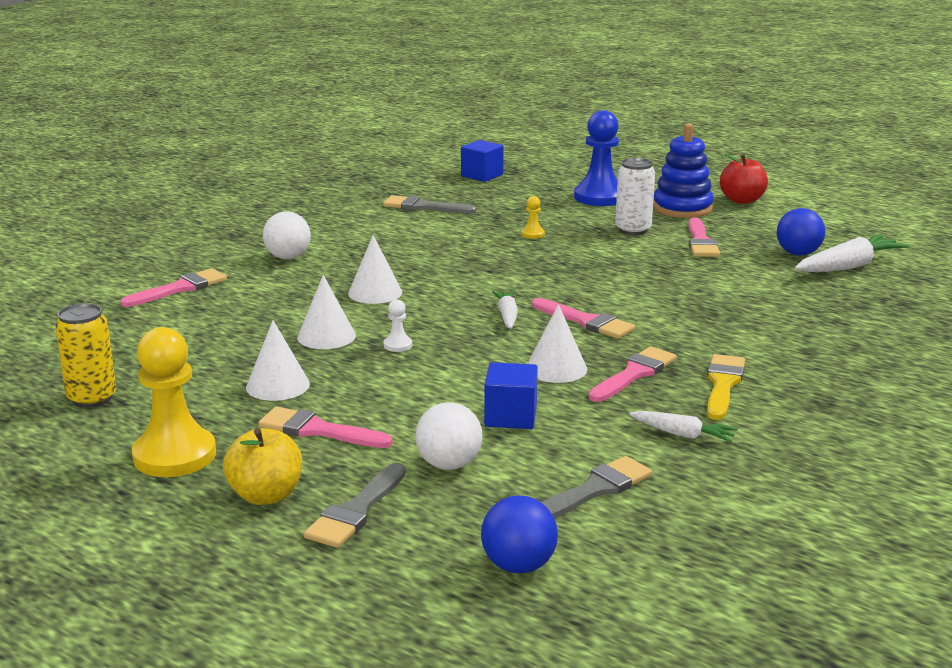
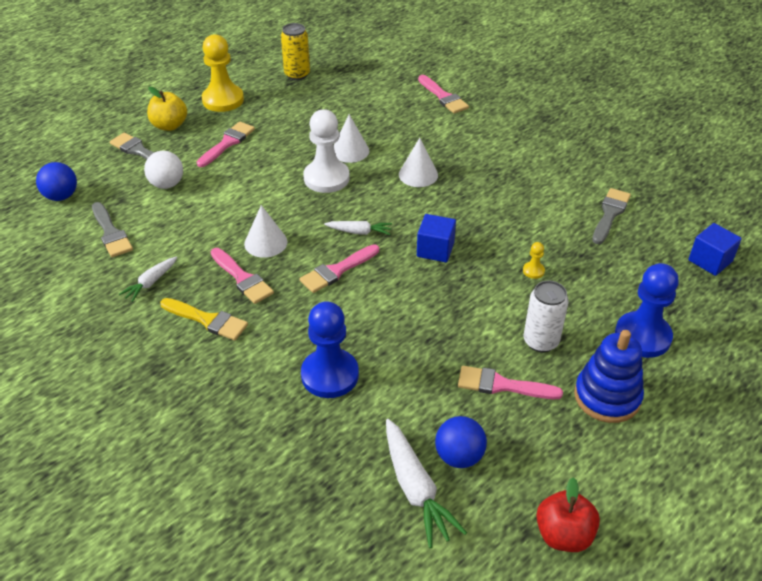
camera: 100 degrees right, 20 degrees up
white cone [246,320,310,401] -> none
white ball [263,211,311,259] -> none
white pawn [383,300,412,352] -> white pawn [303,109,350,193], size x2.38
blue cube [484,362,538,429] -> blue cube moved to [417,214,456,263]
red apple [720,154,768,204] -> red apple moved to [536,477,600,552]
none -> blue pawn [301,301,359,398]

